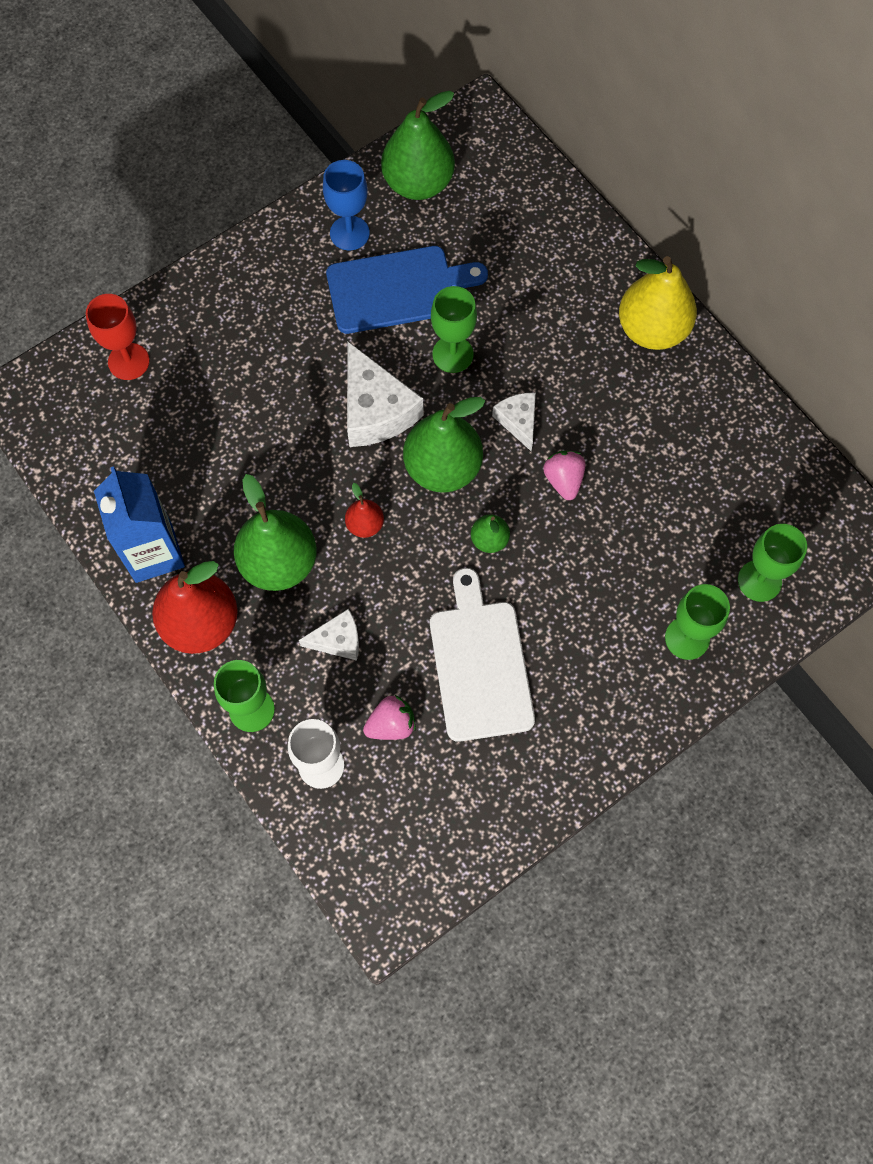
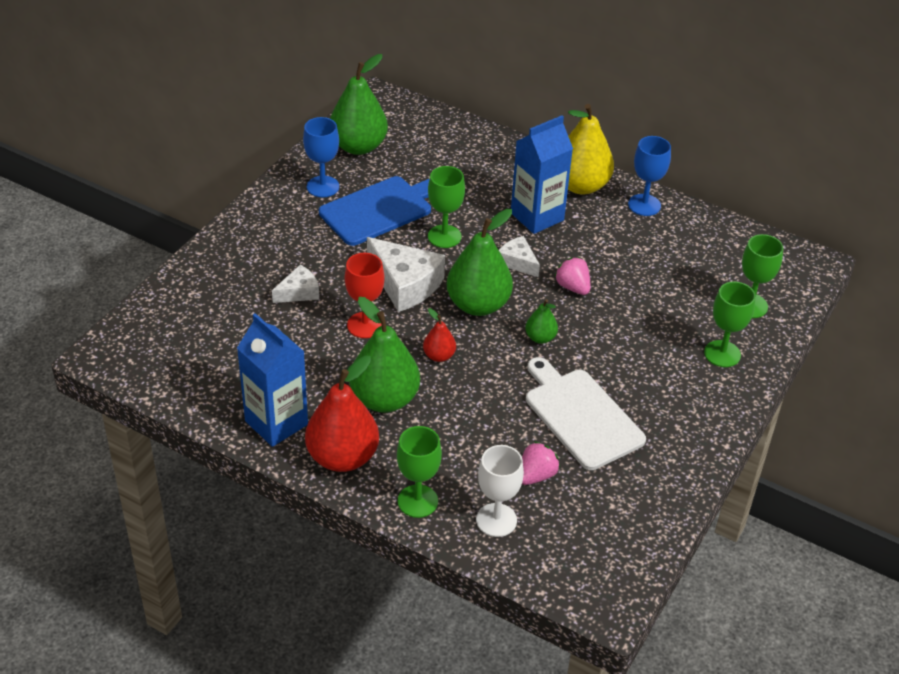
camera: 25 degrees left, 25 degrees down
red goblet [86,294,150,380] -> red goblet moved to [345,253,385,338]
white cheese [299,609,359,661] -> white cheese moved to [272,265,319,303]
none -> blue carton [511,115,573,234]
none -> blue goblet [628,136,671,216]

